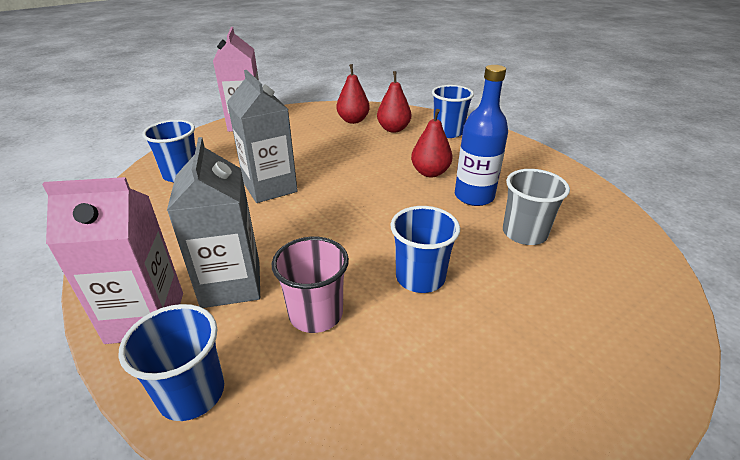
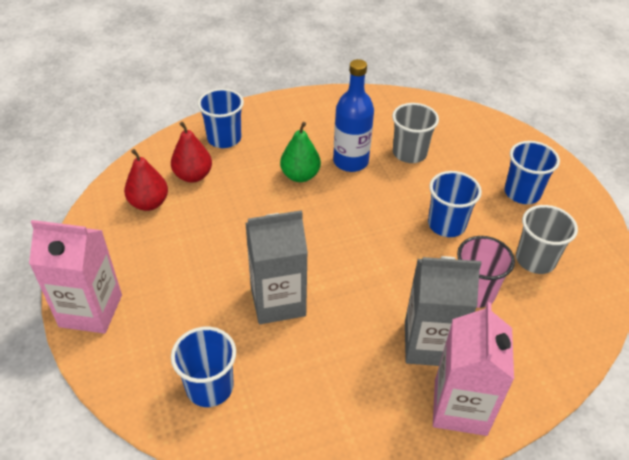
camera: 75 degrees left, 10 degrees up
blue cup [118,304,224,421] -> blue cup moved to [504,141,560,204]
red pear [411,109,452,177] -> green pear [280,122,321,182]
none -> grey cup [516,205,578,274]

